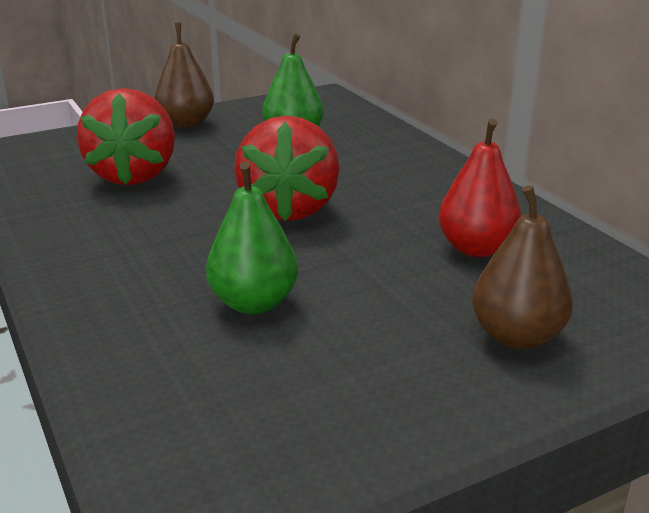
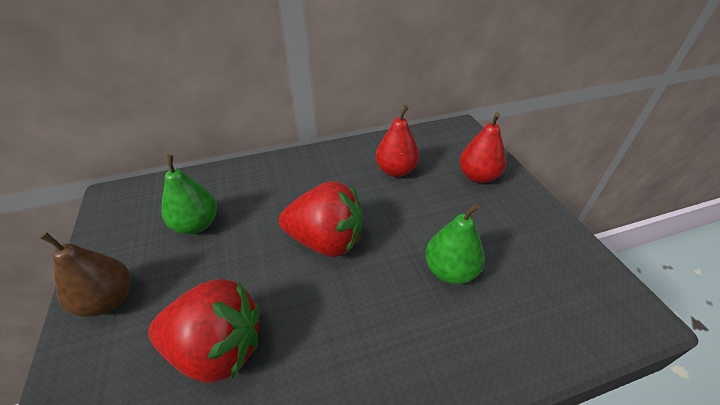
camera: 80 degrees left, 15 degrees up
brown pear [472,185,573,349] -> red pear [460,112,506,183]

